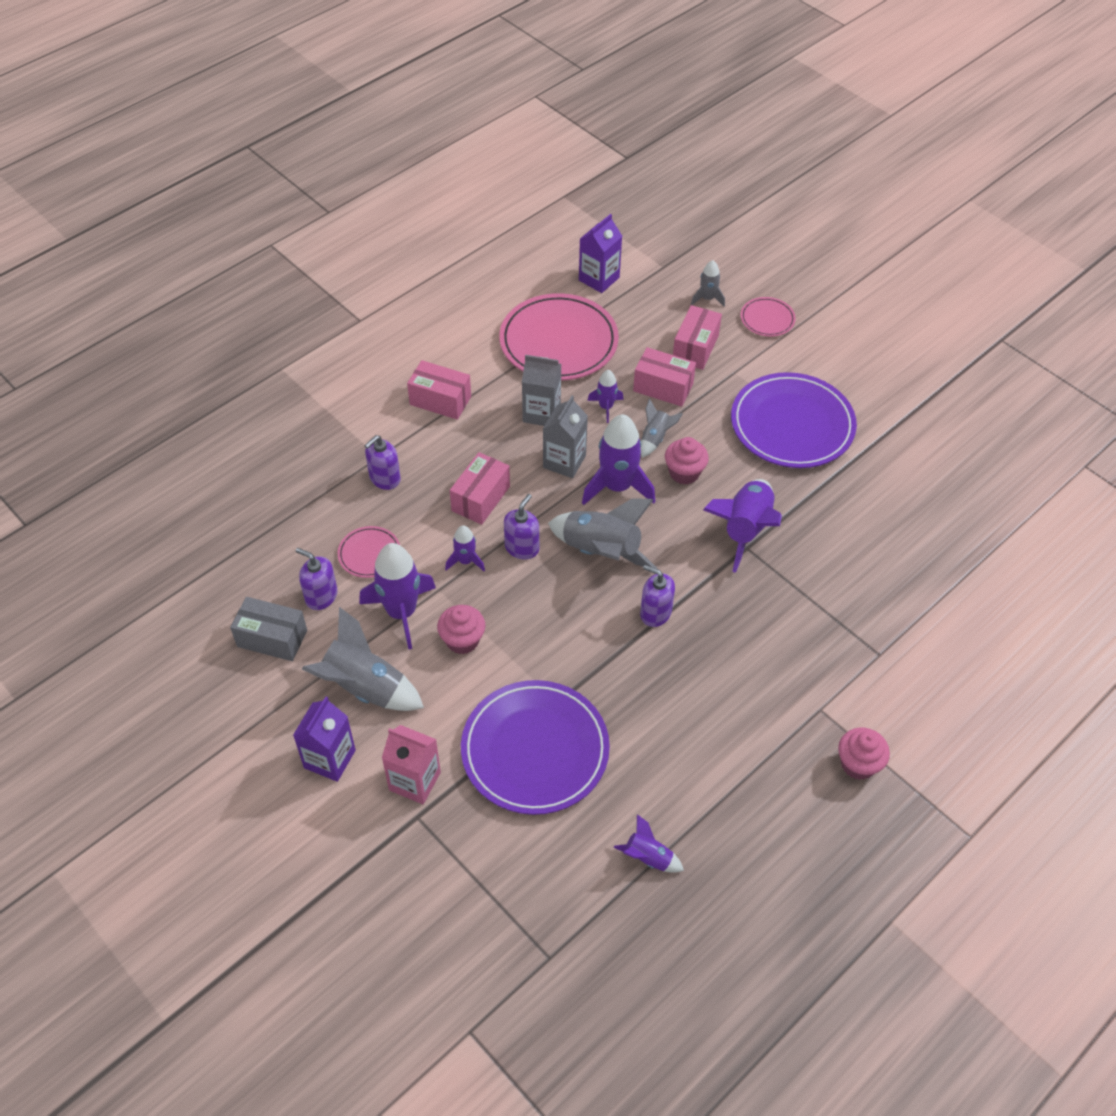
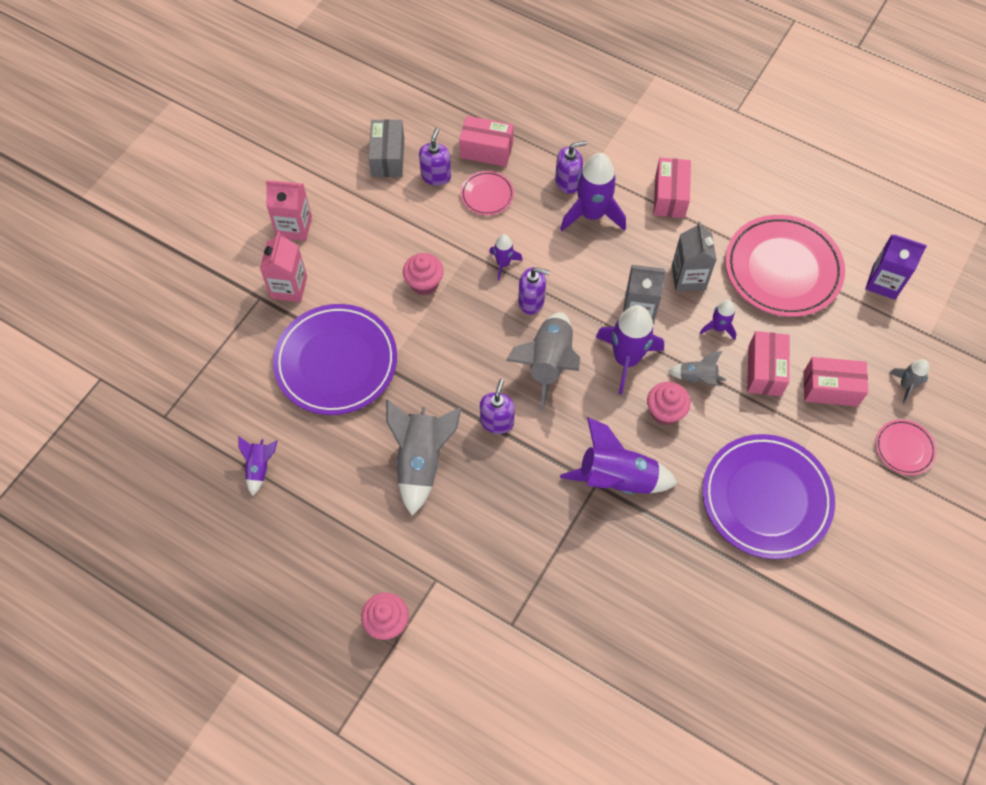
camera: 75 degrees right, 10 degrees up
purple carton [293,697,356,782] -> pink carton [266,180,312,241]
grey rocket [302,607,424,711] -> grey rocket moved to [386,400,462,516]
purple rocket [359,543,436,650] -> purple rocket moved to [560,153,626,231]
purple soap dispenser [364,435,401,490] -> purple soap dispenser turned 135 degrees clockwise [555,141,587,194]
pink box [450,452,510,525] -> pink box moved to [459,116,514,167]

